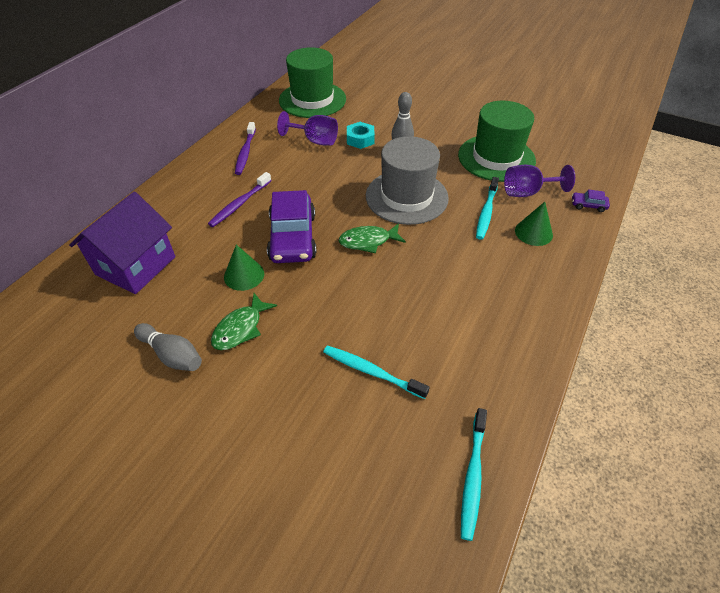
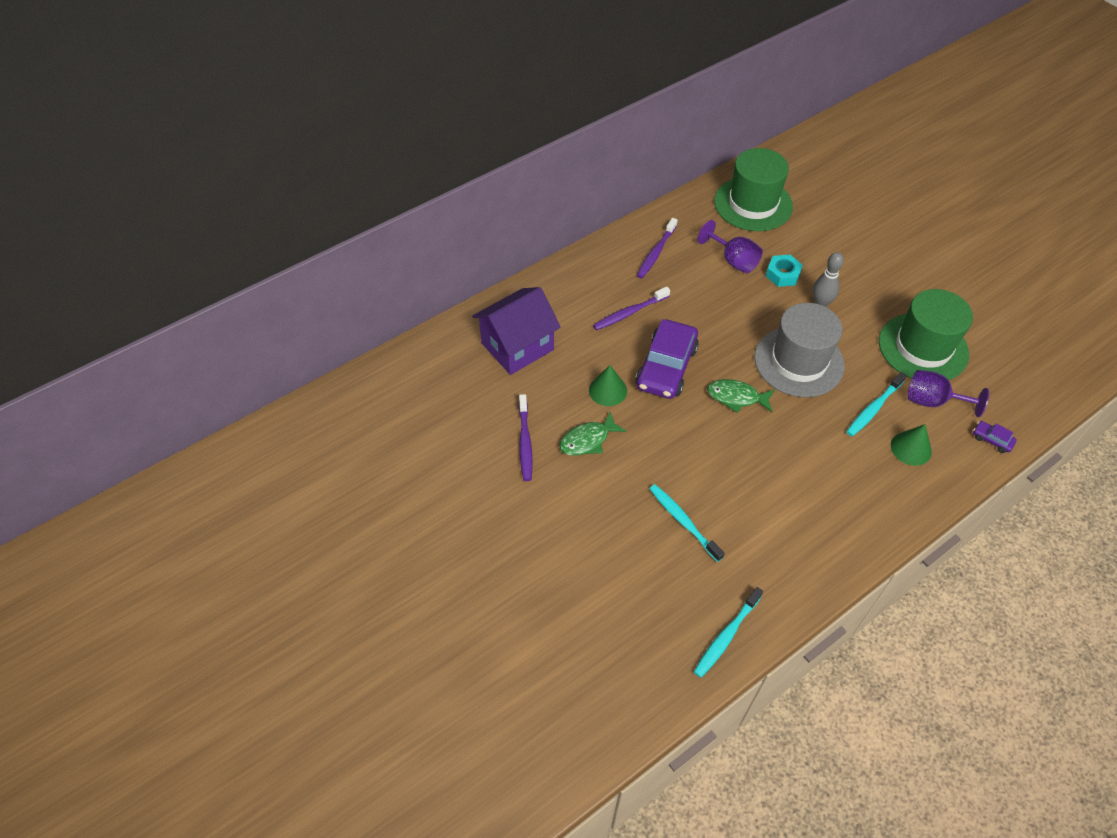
camera: 25 degrees right, 5 degrees up
grey bowling pin [134,323,202,371] -> purple toothbrush [519,394,532,481]

